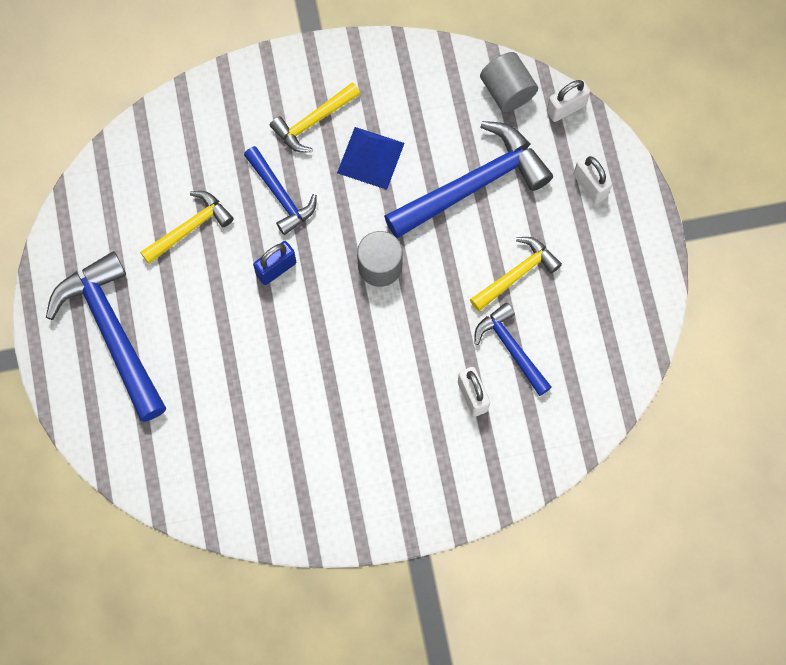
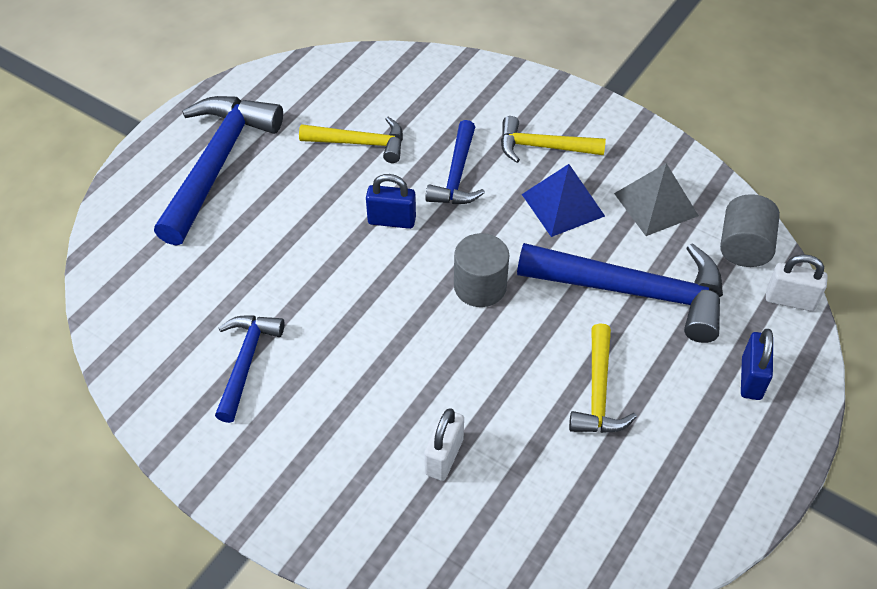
camera: 45 degrees right, 20 degrees down
yellow hammer [470,237,562,312] -> yellow hammer turned 90 degrees clockwise [569,323,637,433]
blue hammer [475,302,551,396] -> blue hammer moved to [215,316,284,423]
white padlock [573,154,612,204] -> blue padlock [741,329,773,400]
none -> grey pyramid [614,163,699,236]

